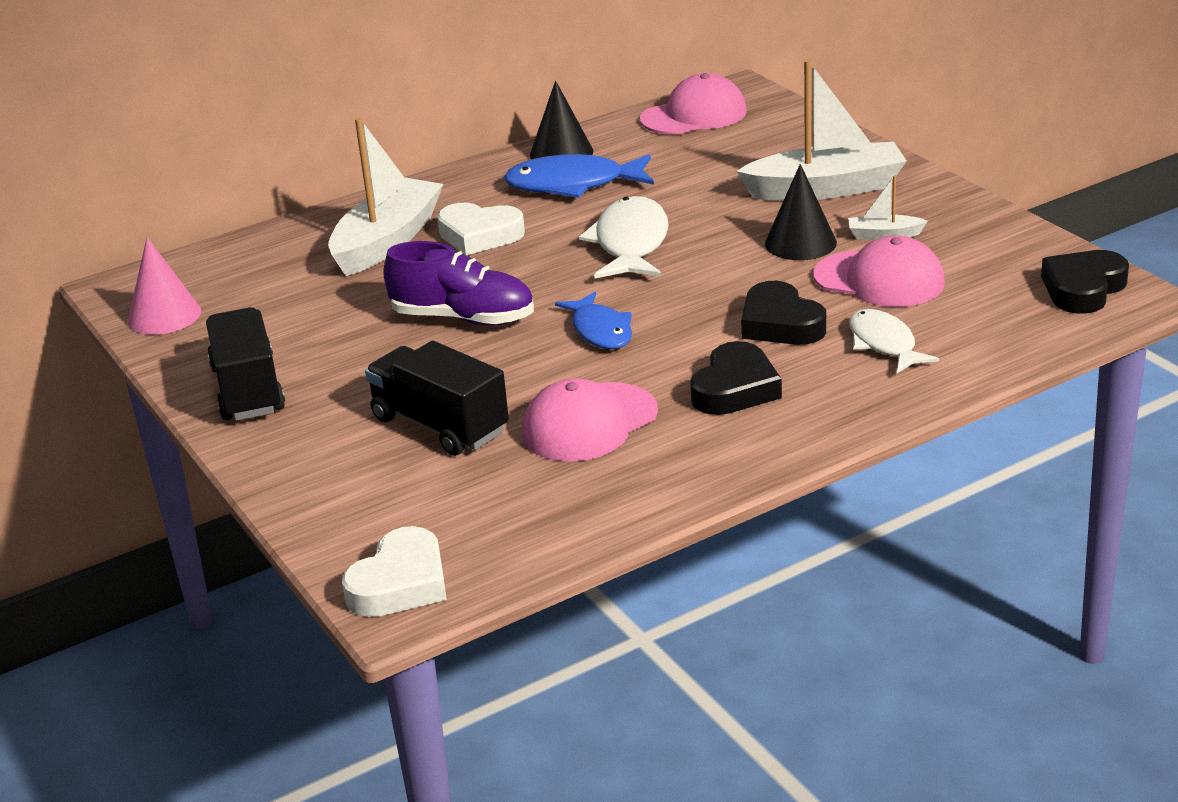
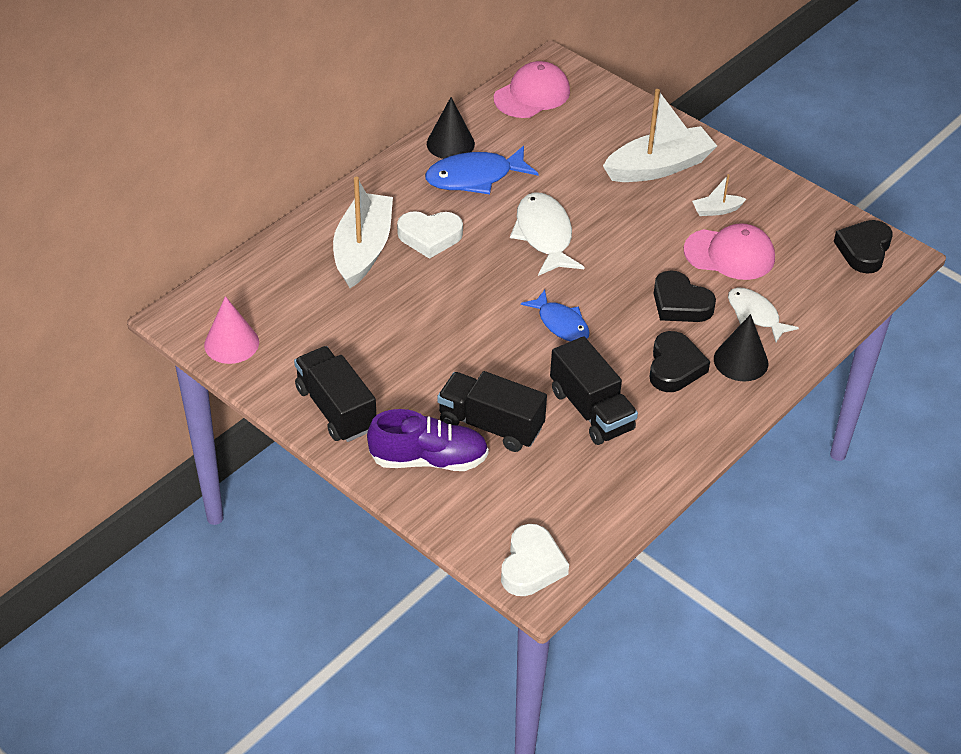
camera: 20 degrees left, 15 degrees up
purple shoe [383,241,534,326] -> purple shoe moved to [367,409,489,471]
pink cap [522,378,658,462] -> black truck [550,336,638,445]
black cone [765,164,837,260] -> black cone moved to [714,314,768,381]

